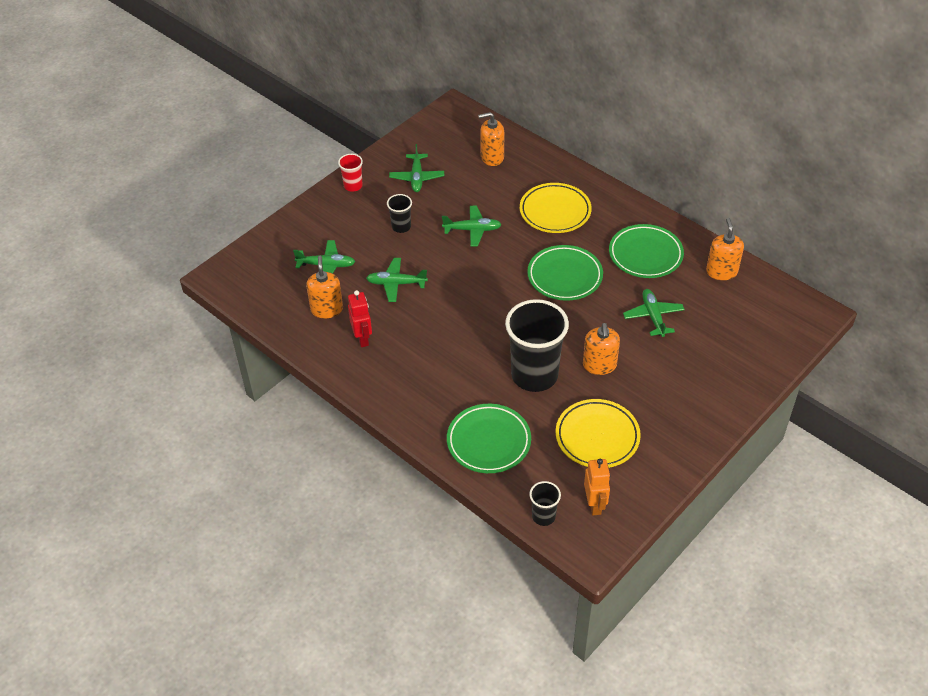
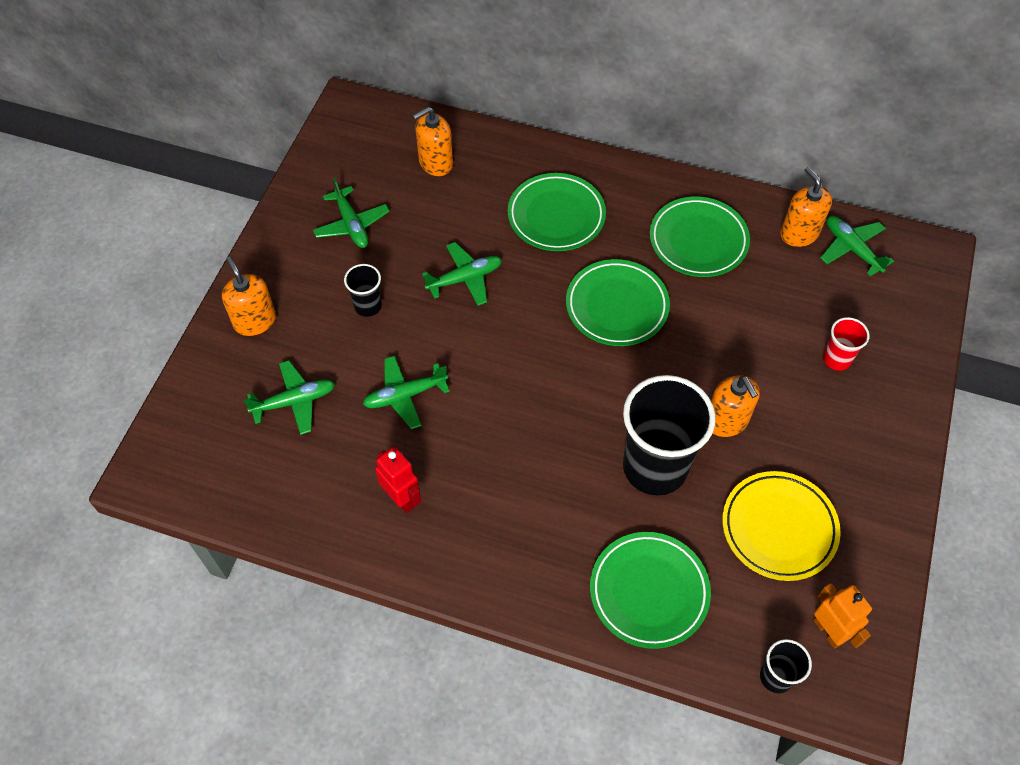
camera: 25 degrees left, 10 degrees up
orange soap dispenser [306,256,343,318] -> orange soap dispenser moved to [222,256,276,336]
red cup [338,154,363,192] -> red cup moved to [823,317,870,371]
yellow plate [520,183,592,233] -> green plate [508,173,606,251]
green plane [623,289,685,337] -> green plane moved to [820,216,894,277]

